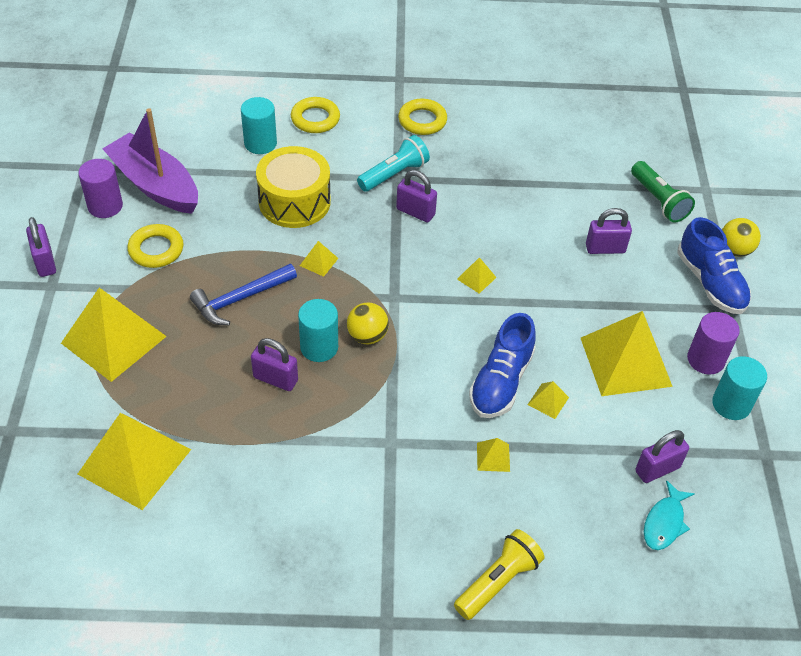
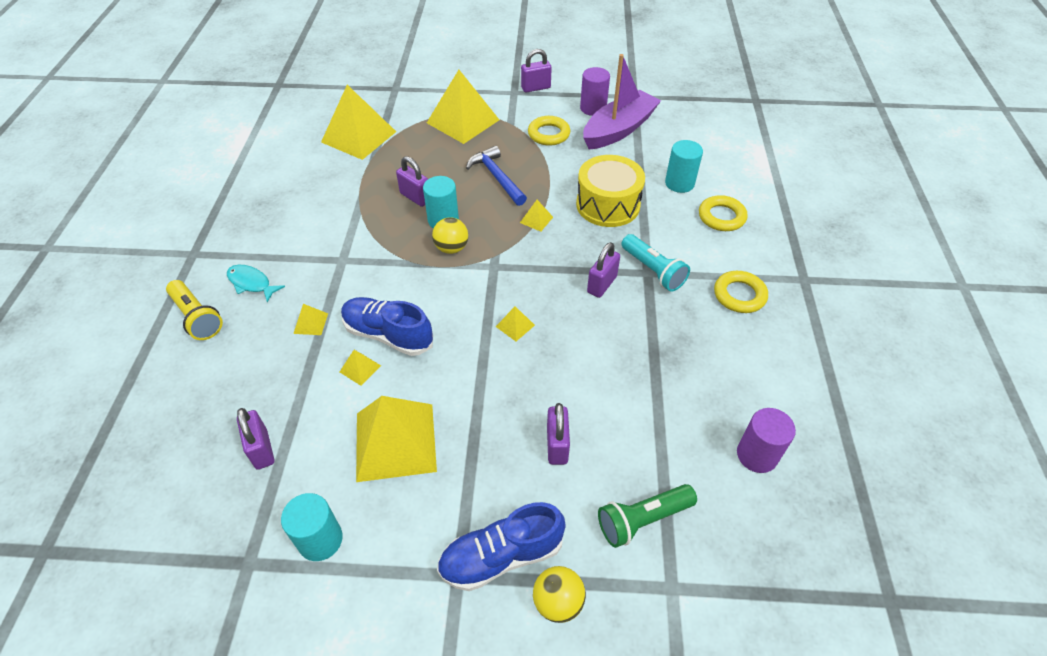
camera: 95 degrees right, 0 degrees up
purple padlock [251,338,298,391] -> purple padlock turned 75 degrees counterclockwise [396,156,428,207]
turquoise fish [644,480,695,550] -> turquoise fish moved to [227,265,285,302]
purple cylinder [687,312,740,375] -> purple cylinder moved to [737,408,796,473]

